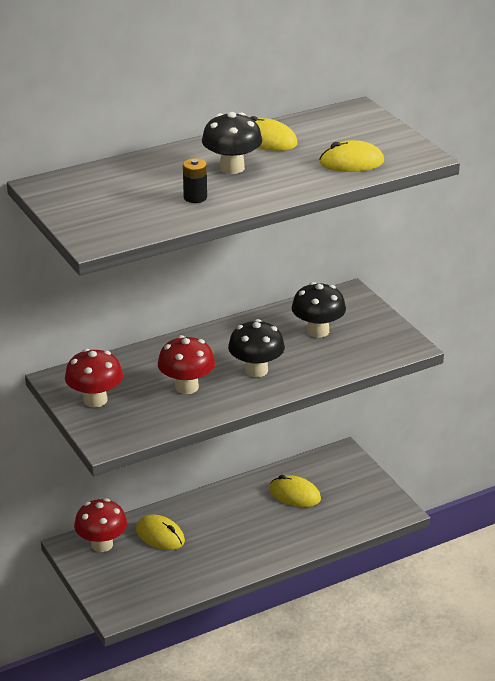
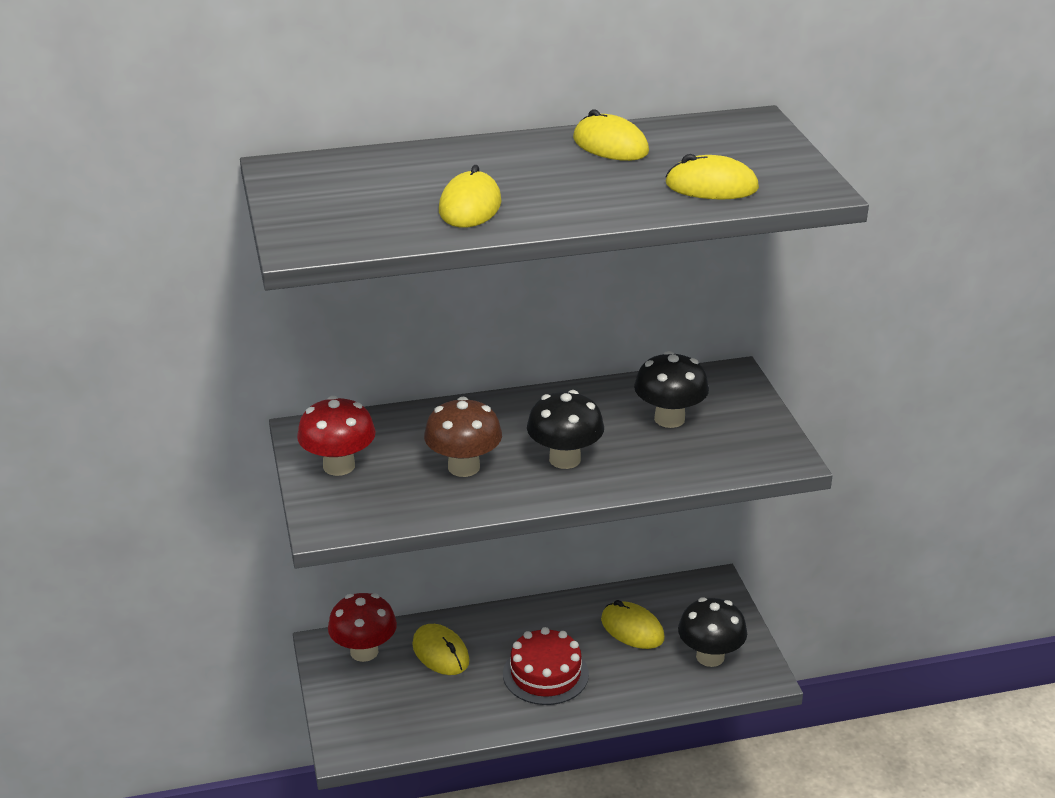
camera: 15 degrees right, 0 degrees up
red mushroom [158,335,215,394] -> brown mushroom [424,397,502,477]
black battery [183,158,207,203] -> yellow mouse [439,165,501,227]
black mushroom [202,112,262,174] -> black mushroom moved to [678,597,747,667]
none -> red cake [503,627,589,705]

